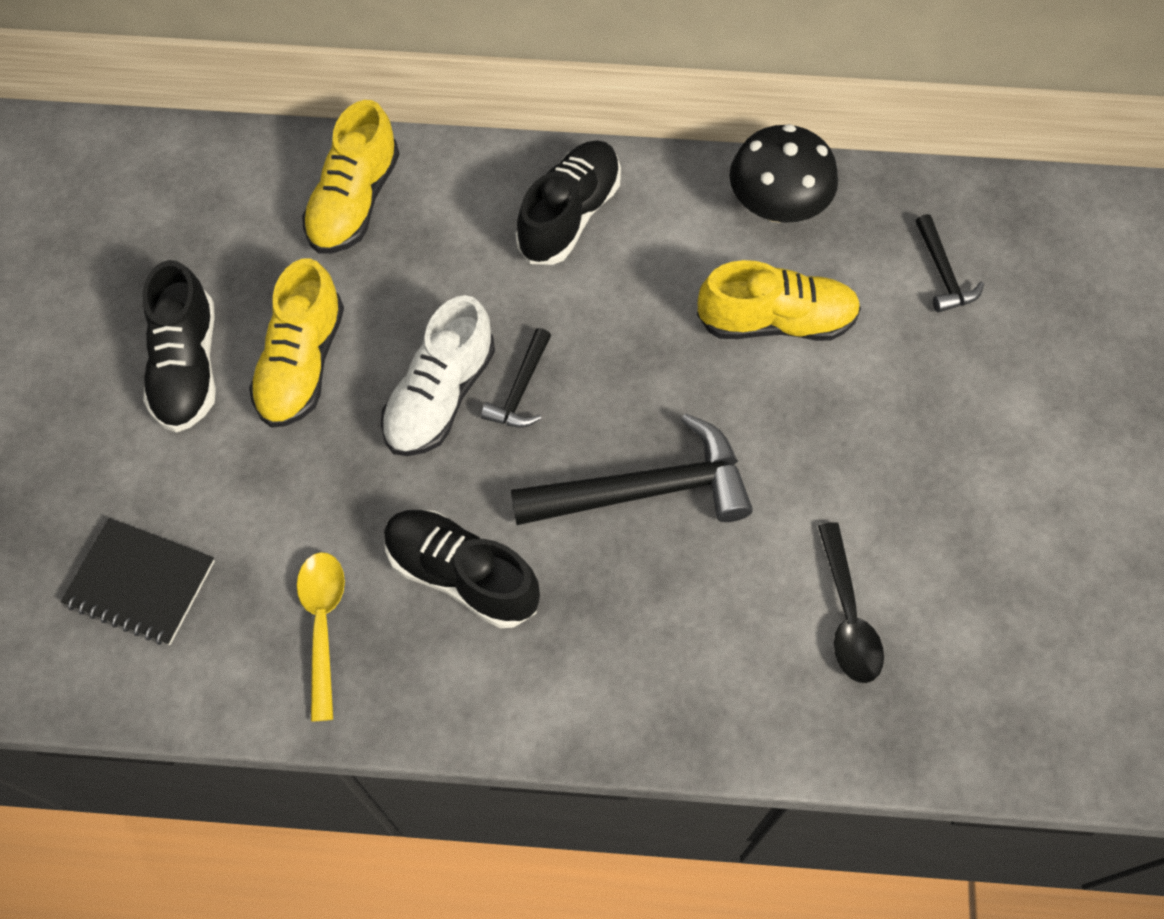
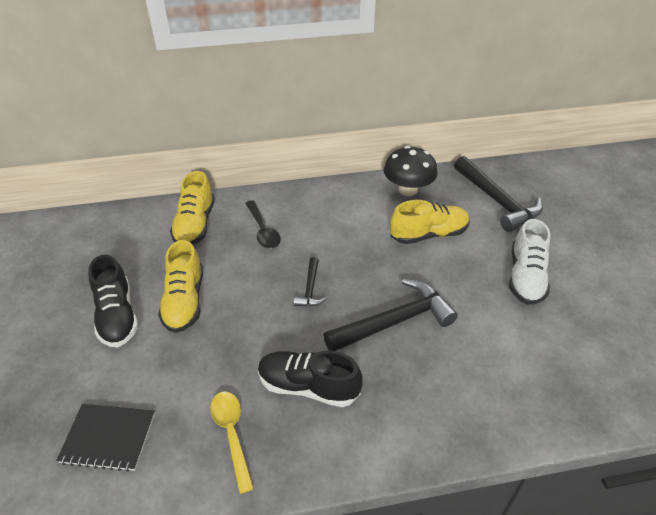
camera: 15 degrees left, 20 degrees down
white shoe [381,295,495,456] -> white shoe moved to [509,219,550,305]
black shoe [516,140,621,265] -> none
black spoon [818,522,884,683] -> black spoon moved to [245,200,281,249]
black hammer [916,214,984,312] -> black hammer [454,156,543,232], size x2.00

